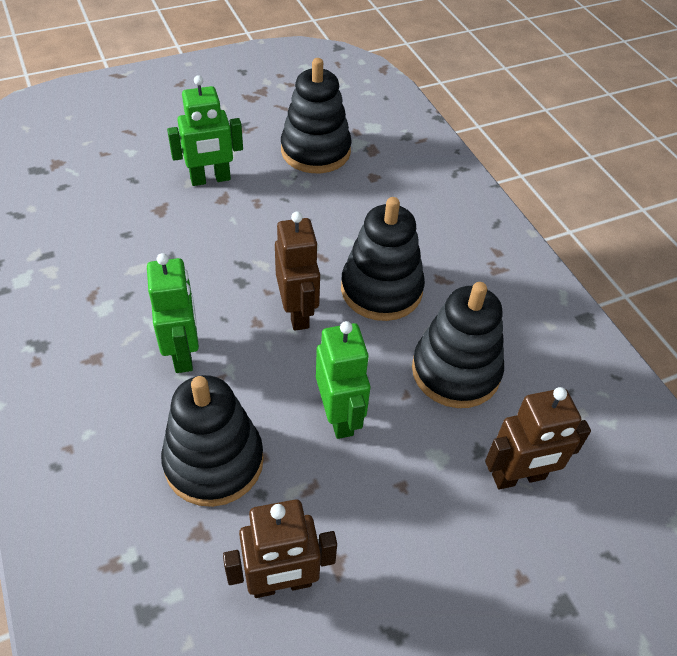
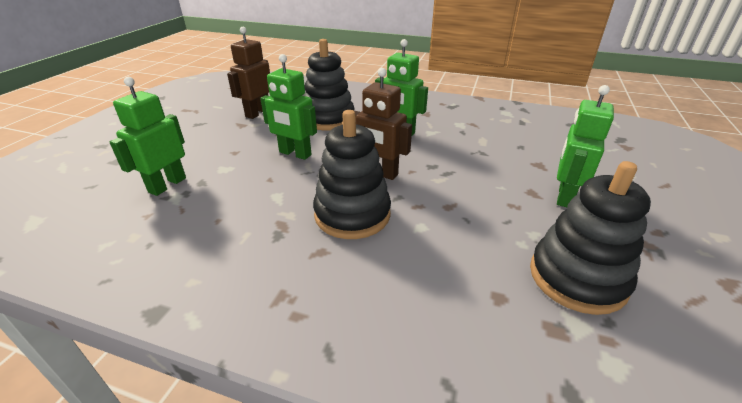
camera: 135 degrees right, 15 degrees down
black stacking toy [412,282,504,408] -> none
brown robot [485,387,591,489] -> green robot [110,77,186,196]

